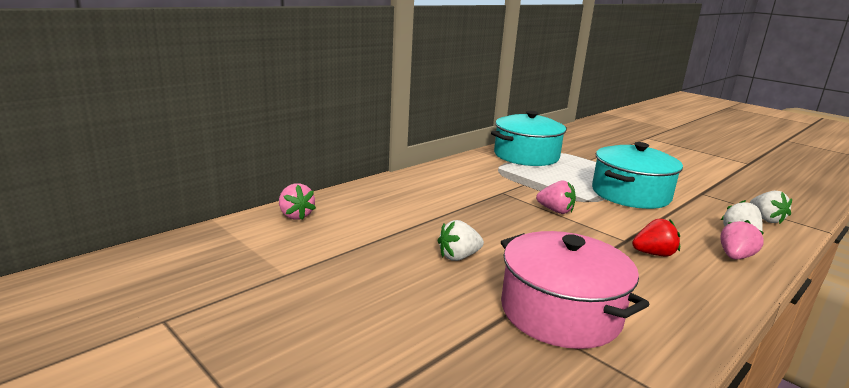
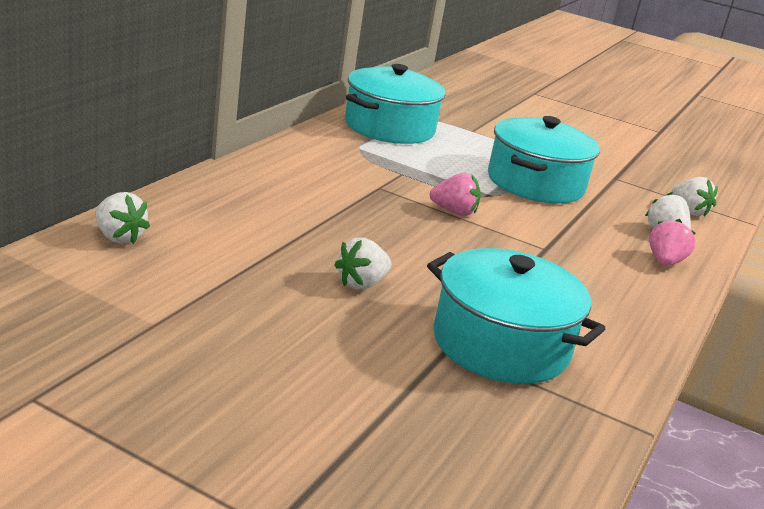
camera: 20 degrees left, 5 degrees up
pink strawberry [279,183,316,220] -> white strawberry [95,192,150,244]
pink pot [501,231,649,349] -> turquoise pot [427,248,605,384]
red strawberry [632,219,680,257] -> none

